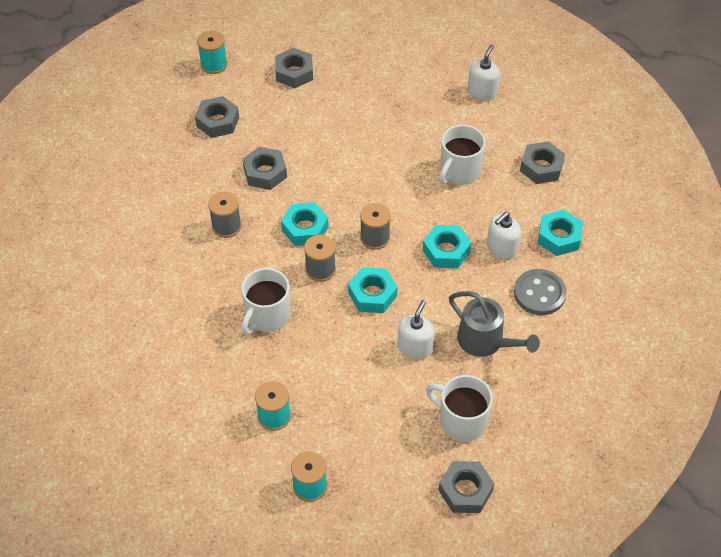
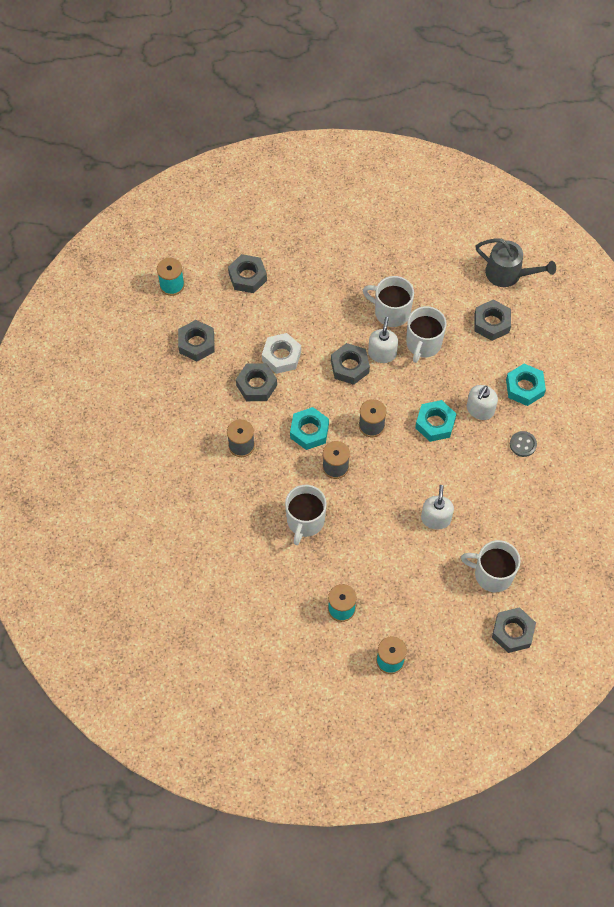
camera: 15 degrees left, 10 degrees up
turquoise nut [348,267,397,313] -> none
grey watering can [449,291,540,357] -> grey watering can moved to [475,238,556,287]
white soap dispenser [468,44,500,101] -> white soap dispenser moved to [368,317,398,363]
grey button [514,269,567,315] -> grey button [510,431,537,457], size x0.61
none -> white nut [262,333,301,374]
none -> grey nut [331,343,370,385]
none -> white mug [363,276,414,327]

